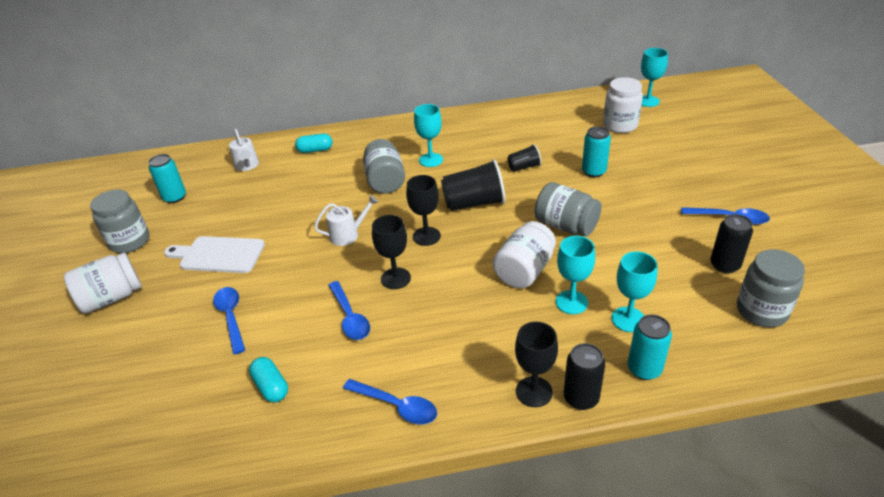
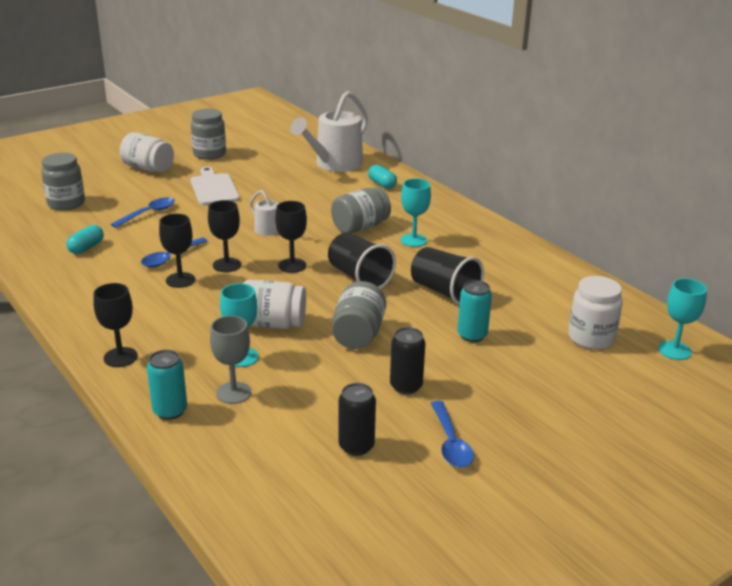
camera: 60 degrees right, 10 degrees down
turquoise can [148,154,186,203] -> none
white watering can [229,129,259,171] -> white watering can [291,91,368,172], size x2.00
blue spoon [343,379,437,425] -> none
black cup [507,144,541,172] -> black cup [411,247,484,305], size x1.85
black can [564,343,605,410] -> black can moved to [390,327,426,394]
turquoise goblet [611,251,657,332] -> grey goblet [210,316,251,404]
grey jar [737,249,805,327] -> grey jar moved to [41,153,85,210]
none -> black goblet [159,214,195,288]

